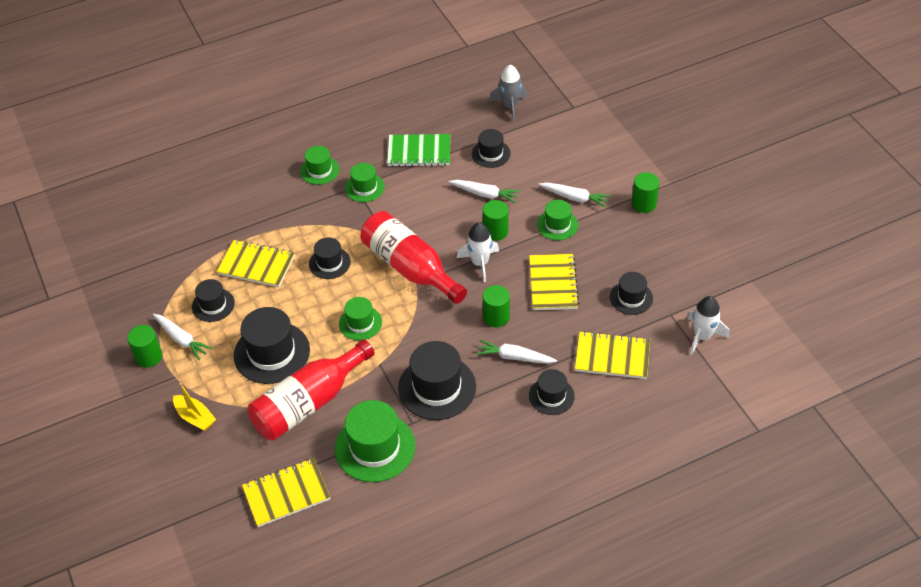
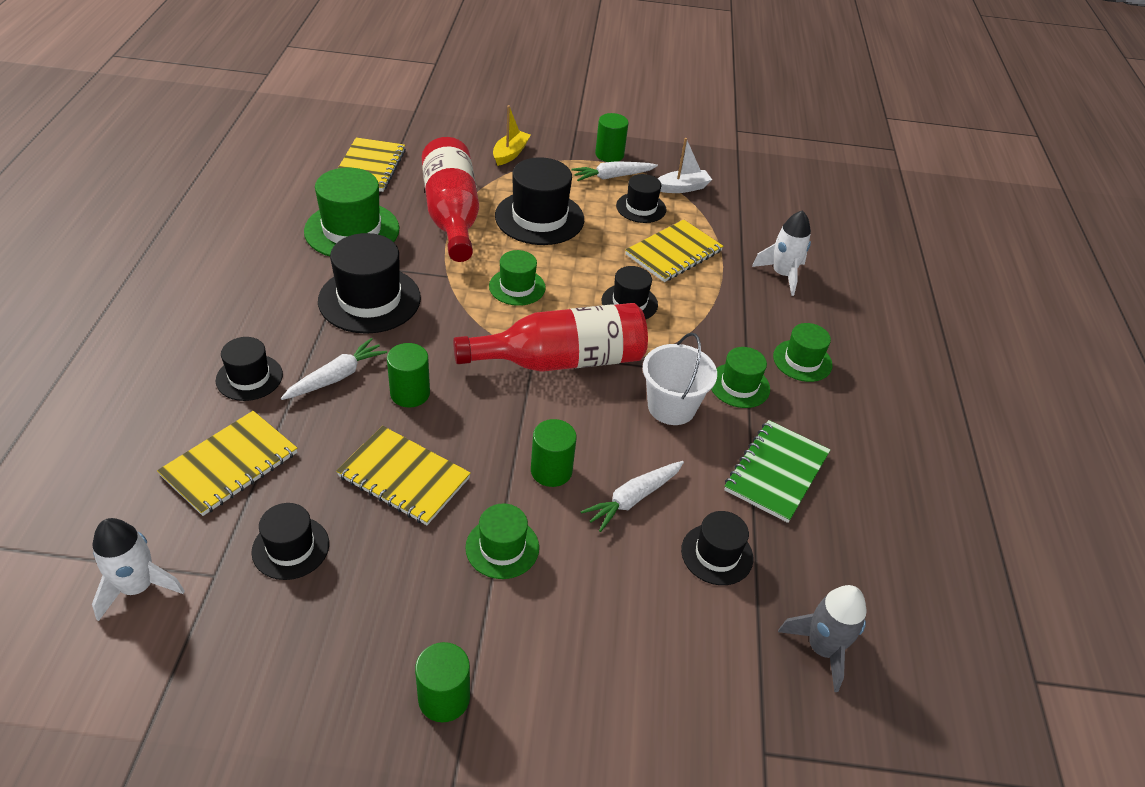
camera: 115 degrees right, 5 degrees down
yellow boat [173,383,216,431] -> yellow boat turned 135 degrees clockwise [493,105,531,166]
white rocket [457,222,499,282] -> white rocket moved to [752,210,811,296]
white carrot [538,183,611,208] -> none
none -> white bucket [643,333,717,425]
none -> white boat [657,138,712,193]

